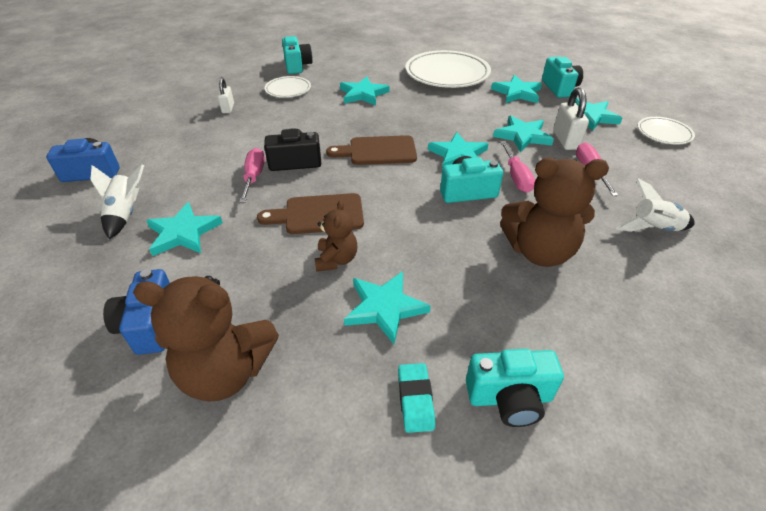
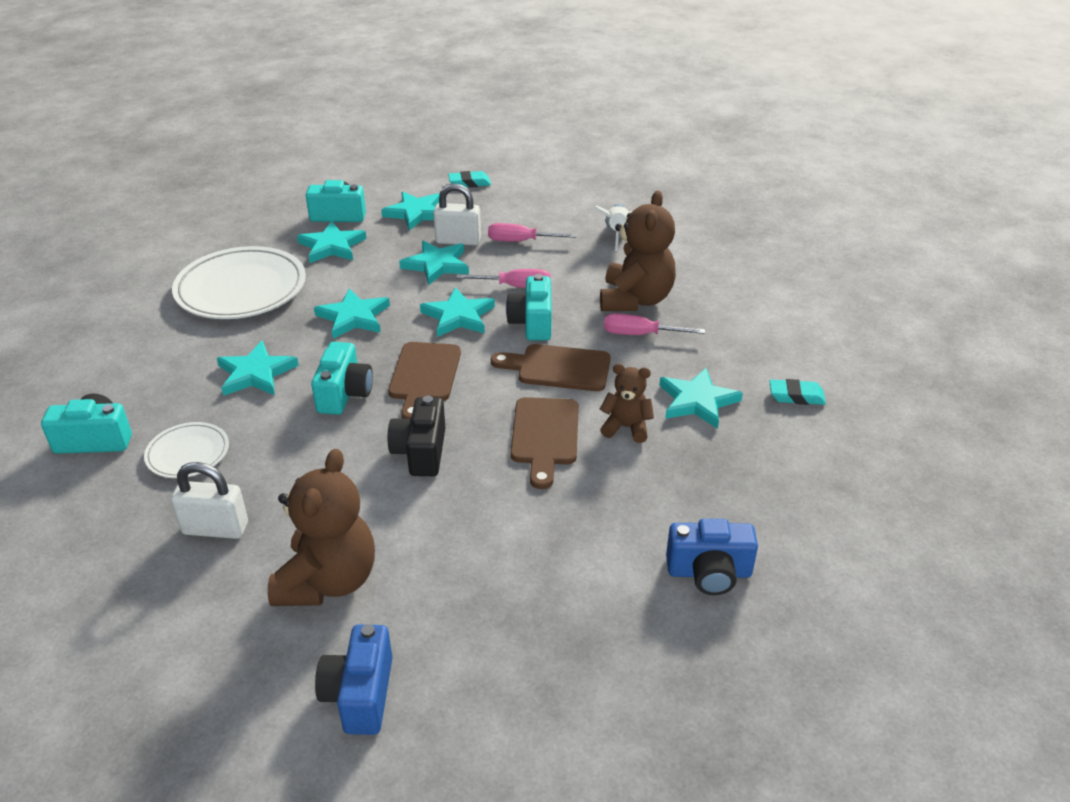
camera: 80 degrees left, 5 degrees down
white rocket [91,165,144,239] -> none
brown teddy bear [133,276,279,402] -> brown teddy bear moved to [268,449,375,606]
turquoise star [146,202,223,256] -> turquoise star moved to [314,288,390,339]
white padlock [218,77,234,113] -> white padlock [171,462,248,539], size x1.57
pink screwdriver [239,148,265,203] -> pink screwdriver moved to [604,313,705,335]
turquoise camera [466,349,564,427] -> turquoise camera moved to [311,342,373,415]
white plate [638,117,695,145] -> turquoise eraser [448,171,491,188]
none -> brown cutting board [491,344,611,391]

